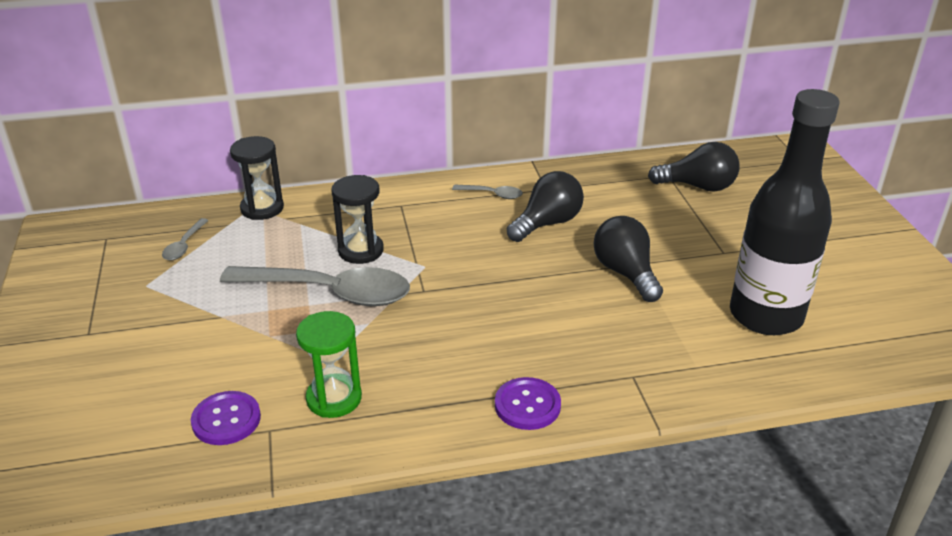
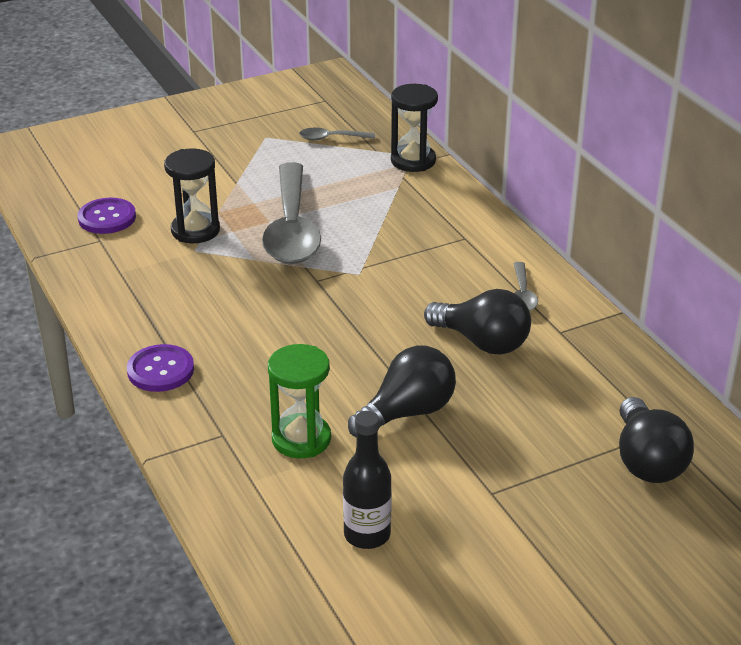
camera: 75 degrees right, 0 degrees up
green hourglass [296,311,362,418] -> green hourglass moved to [268,344,331,458]
black hourglass [331,175,384,264] -> black hourglass moved to [164,148,220,243]
black bottle [730,89,840,335] -> black bottle [343,411,392,549], size x0.50

